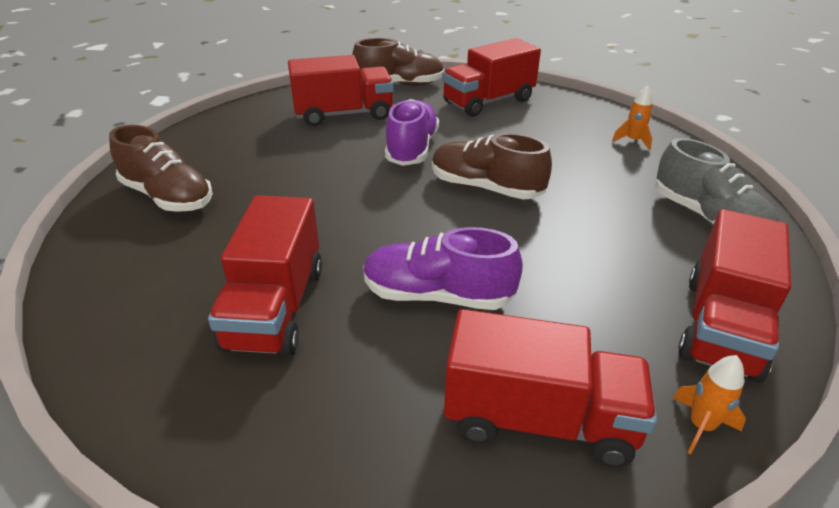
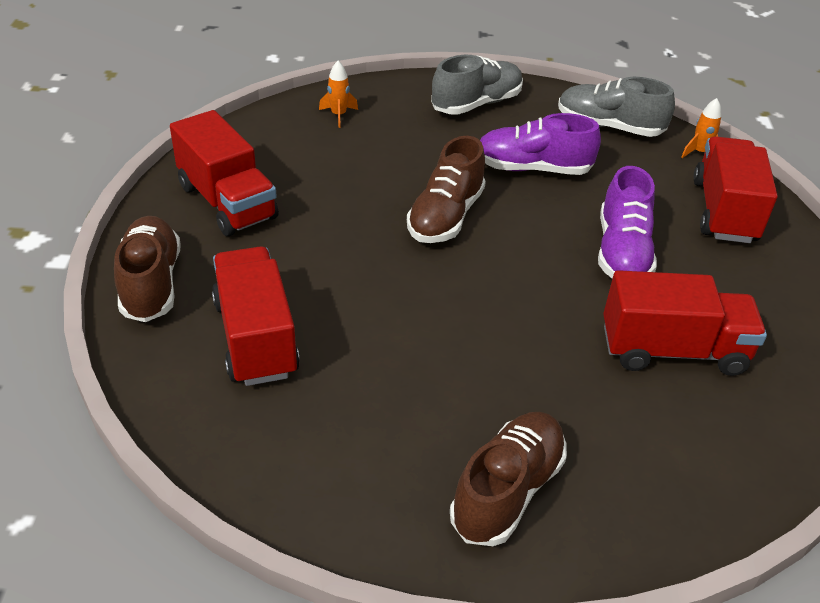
camera: 95 degrees left, 5 degrees up
purple shoe [385,99,439,166] -> purple shoe moved to [480,113,601,175]
red truck [678,209,791,383] -> grey shoe [558,77,675,137]

